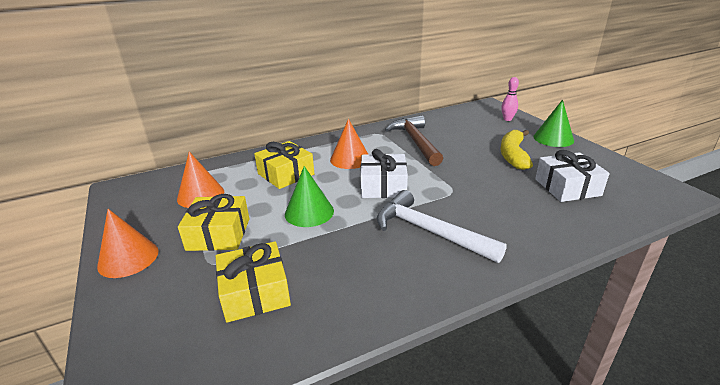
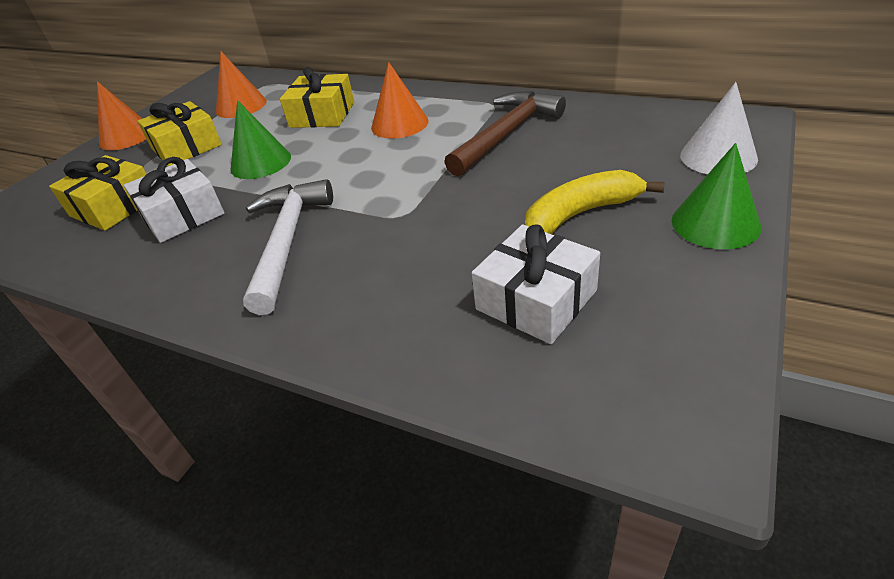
camera: 55 degrees right, 10 degrees up
white gift [361,149,408,198] -> white gift moved to [124,157,224,243]
pink bowling pin [501,77,519,121] -> white cone [680,82,758,174]

